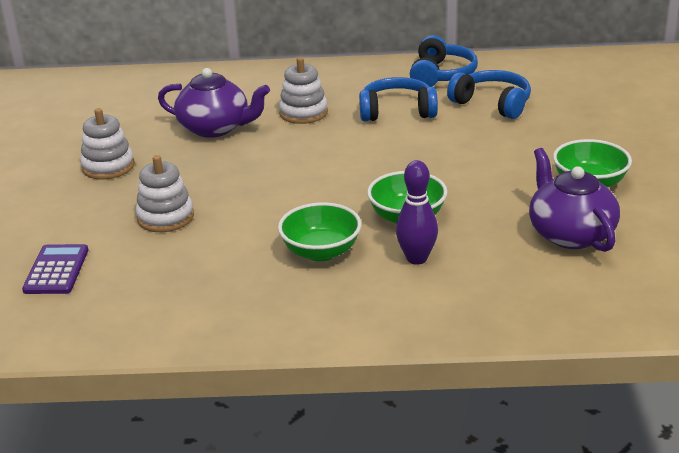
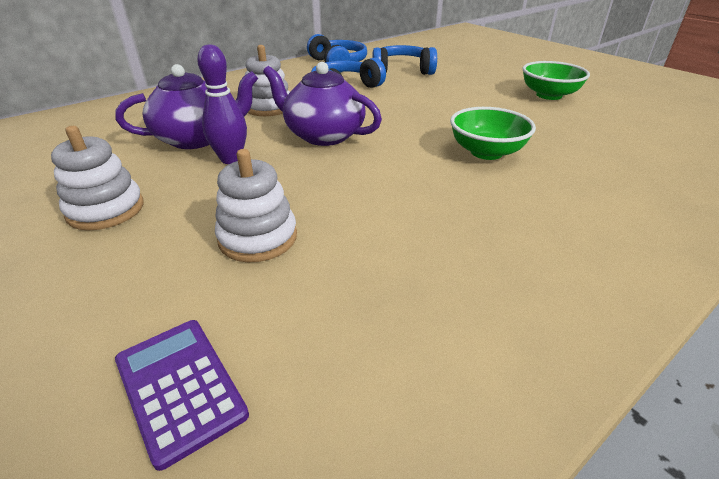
camera: 40 degrees left, 5 degrees up
green bowl [278,202,362,261] -> none
purple bowling pin [396,160,438,265] -> purple bowling pin moved to [197,44,247,164]
purple teapot [529,148,620,252] -> purple teapot moved to [263,62,382,146]

